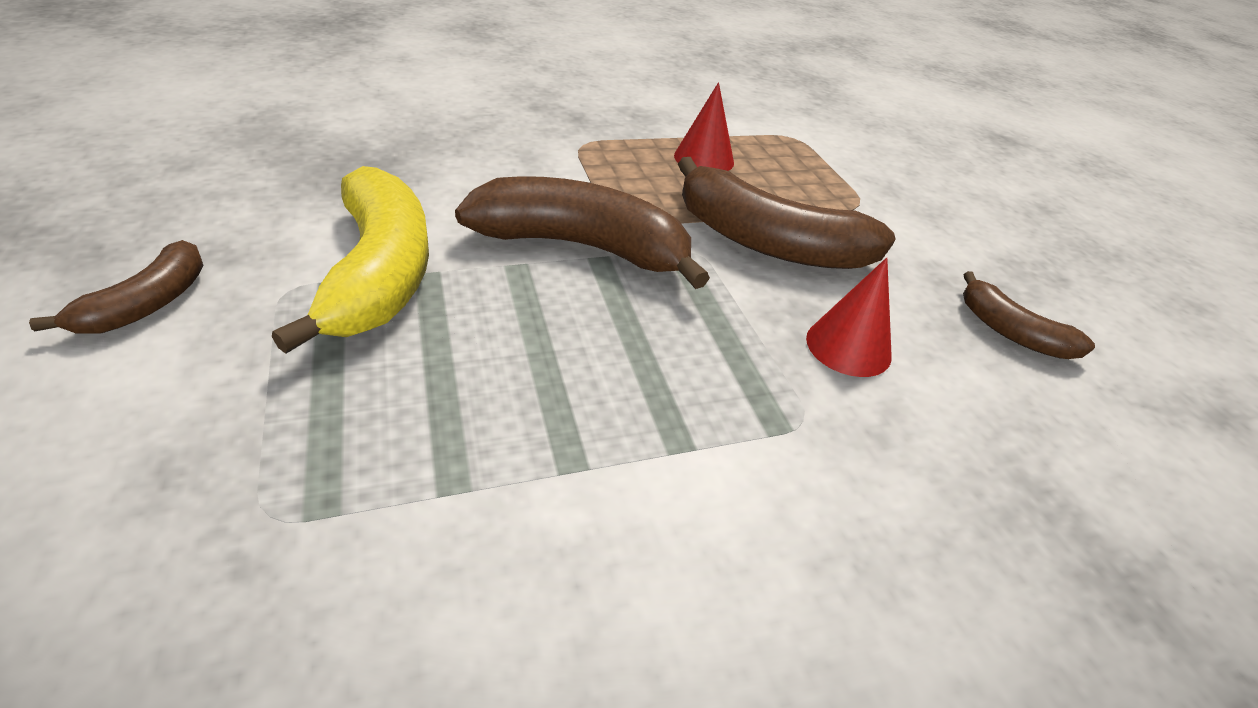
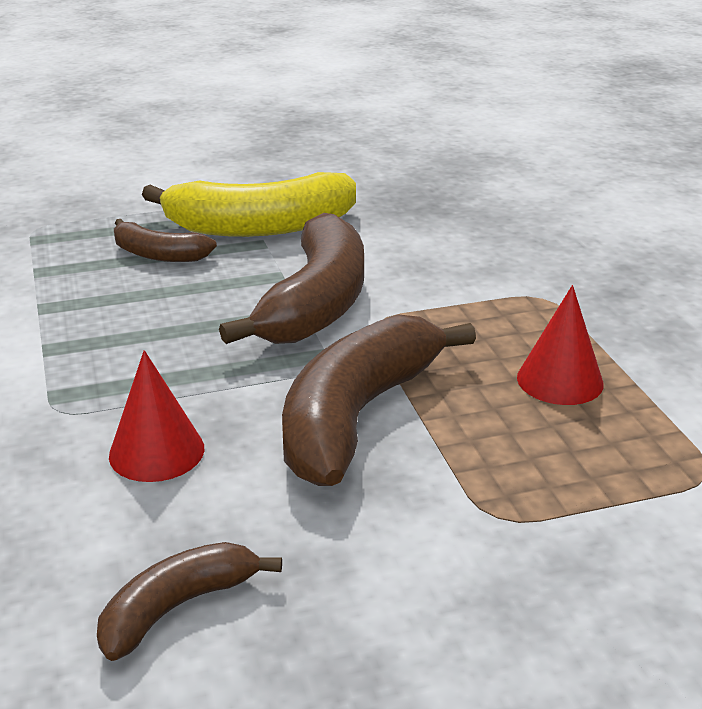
camera: 95 degrees right, 10 degrees down
brown banana [29,240,203,334] -> brown banana moved to [114,219,217,262]

